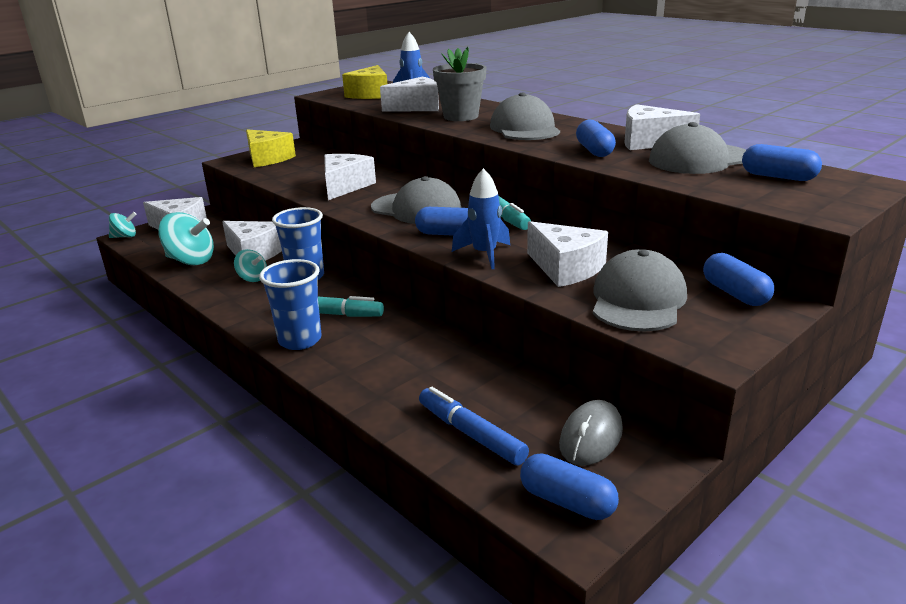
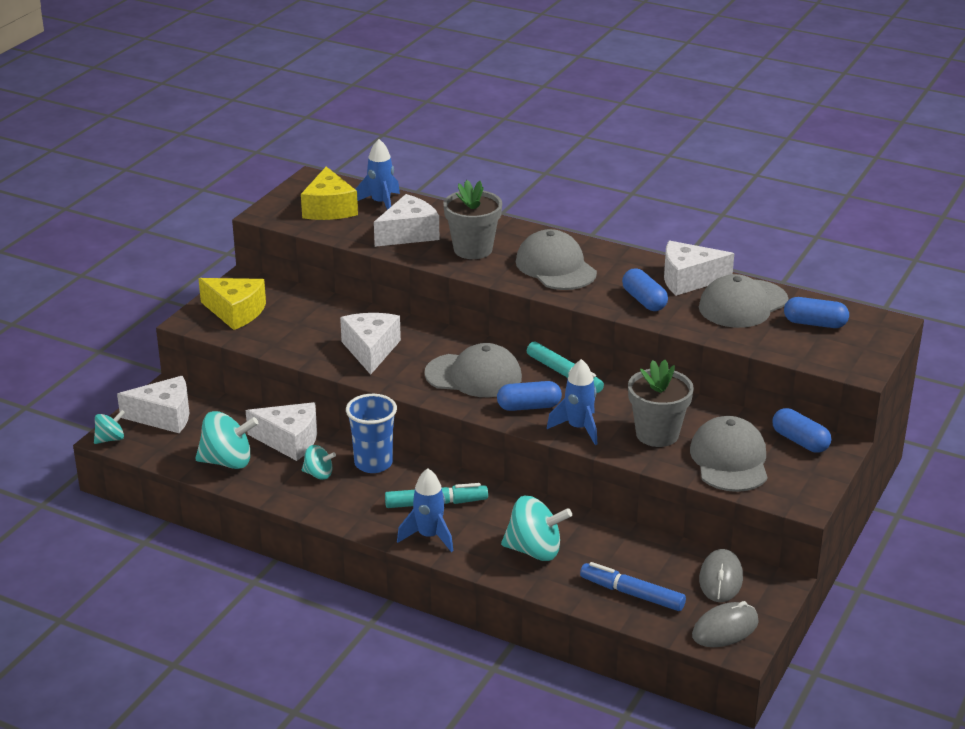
camera: 20 degrees left, 5 degrees up
blue cup [259,259,322,350] -> blue rocket [397,468,453,552]
blue capsule [520,453,619,520] -> grey mouse [692,601,759,647]
white cheese [527,221,608,287] -> grey flower pot [628,360,694,447]
none -> turquoise spinning top [501,496,572,561]

